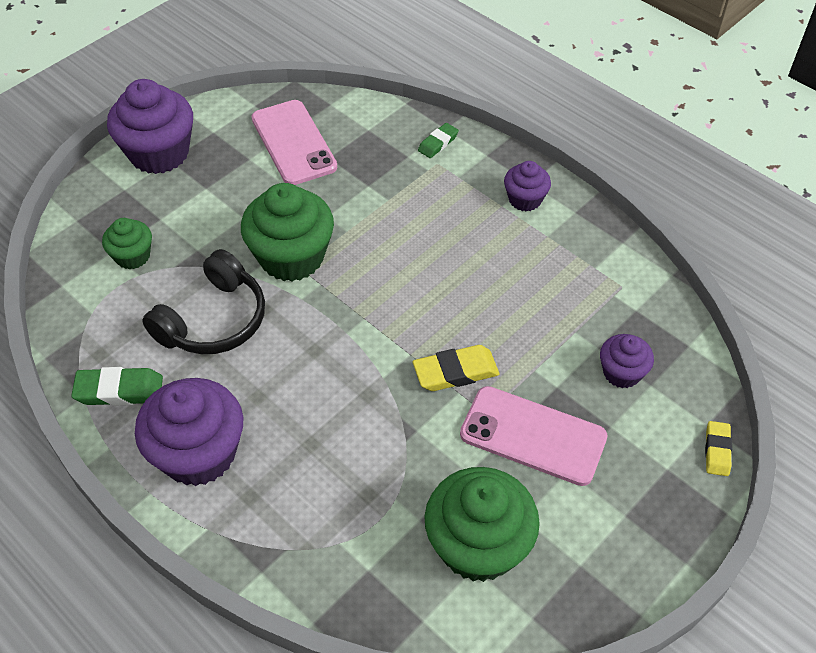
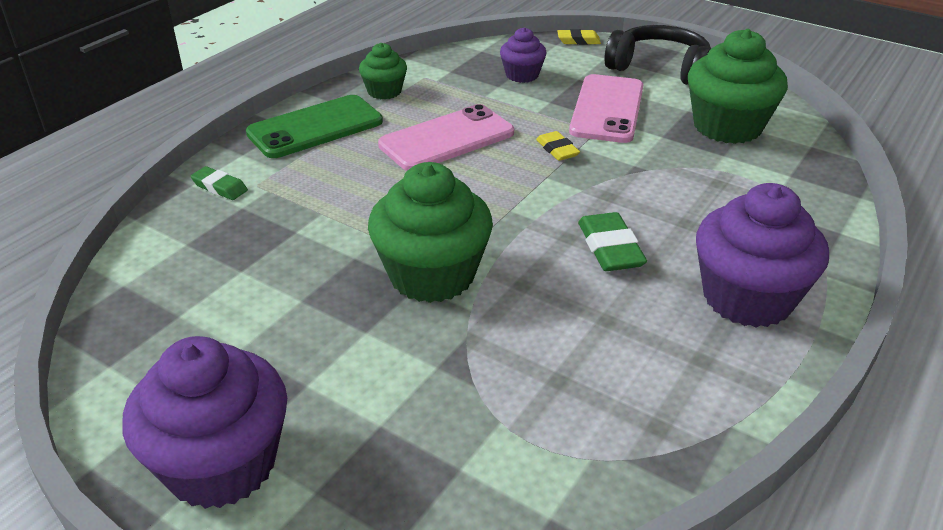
camera: 100 degrees left, 15 degrees down
green eraser [71,367,163,406] -> green eraser moved to [578,212,647,271]
green cupcake [102,218,152,270] -> green cupcake moved to [359,43,407,99]
black headphones [142,249,265,354] -> black headphones moved to [604,25,711,85]
pink phone [251,100,337,185] -> pink phone moved to [378,104,514,171]
yellow eraser [413,345,499,391] -> yellow eraser [536,131,580,161], size x0.63
purple cupcake [504,161,551,212] -> green phone [246,95,383,158]

